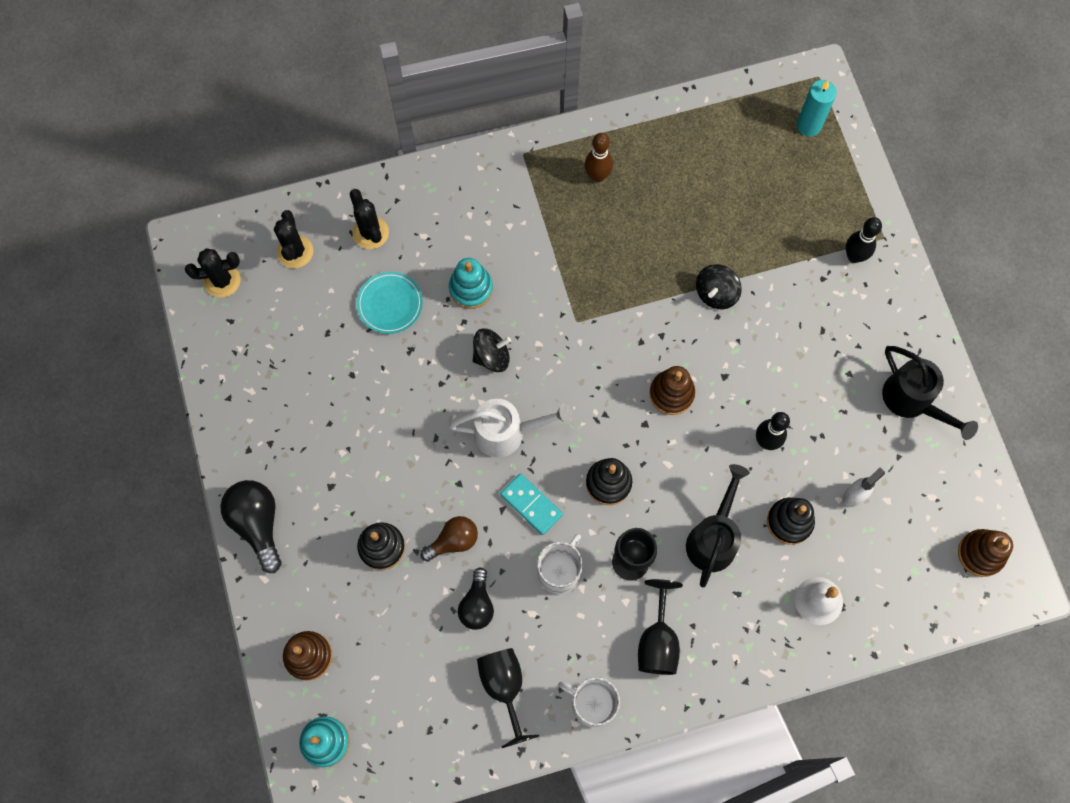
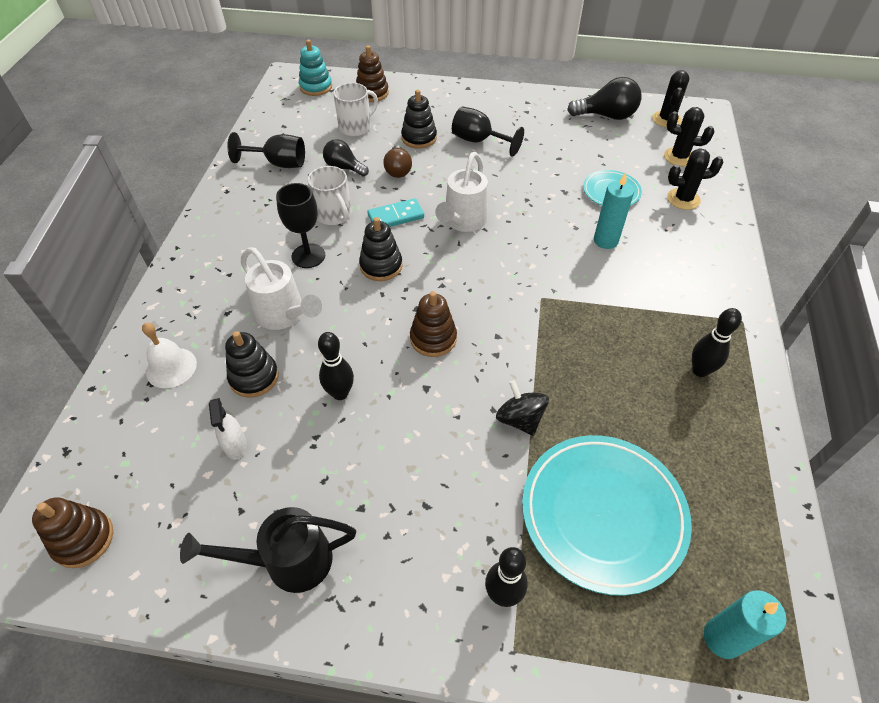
camera: 115 degrees right, 20 degrees down
black light bulb [220,480,282,573] -> black light bulb moved to [567,77,641,120]
turquoise stacking toy [449,258,493,309] -> turquoise candle [594,172,634,249]
black spinning top [473,328,511,372] -> none
white mug [558,677,620,727] -> white mug moved to [333,83,378,136]
brown bowling pin [585,133,613,182] -> black bowling pin [692,308,742,377]
black goblet [638,579,683,675] -> black goblet moved to [452,106,524,157]
black watering can [686,464,750,587] -> white watering can [241,247,322,330]
none -> turquoise plate [522,435,692,596]

